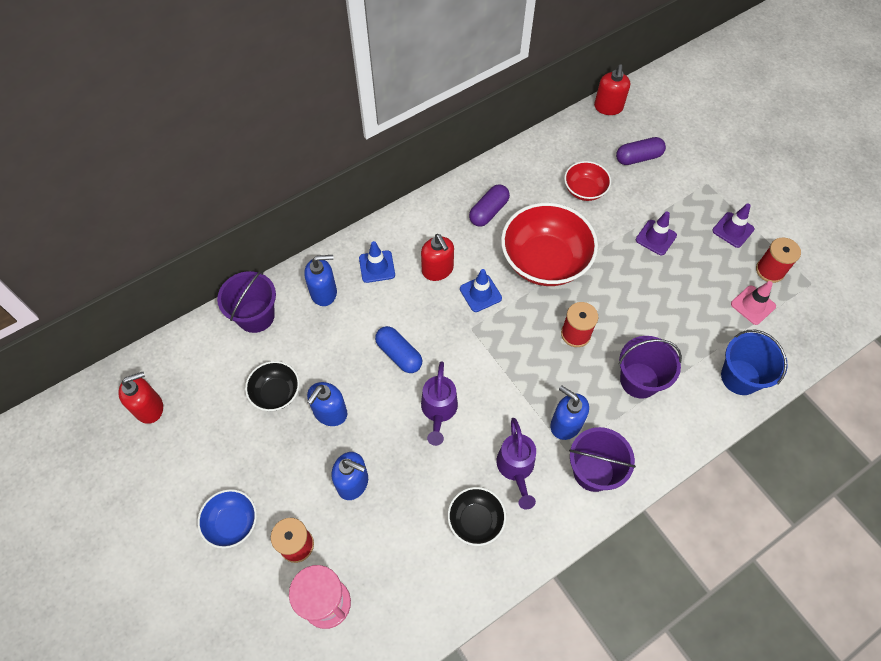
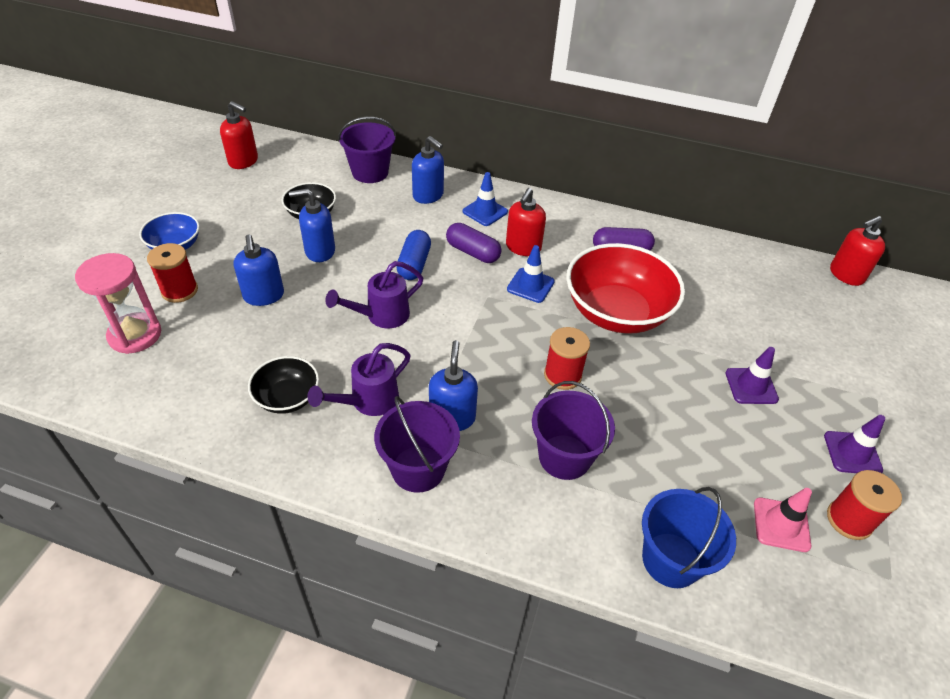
camera: 50 degrees right, 15 degrees down
red bowl [564,161,611,201] -> none
purple capsule [616,137,666,165] -> purple capsule moved to [446,223,501,263]

